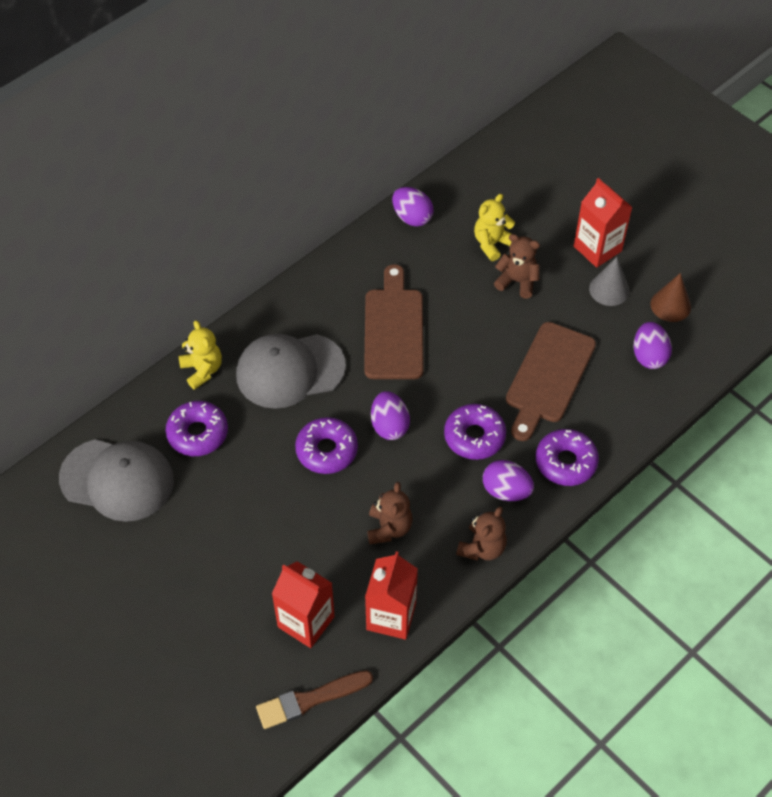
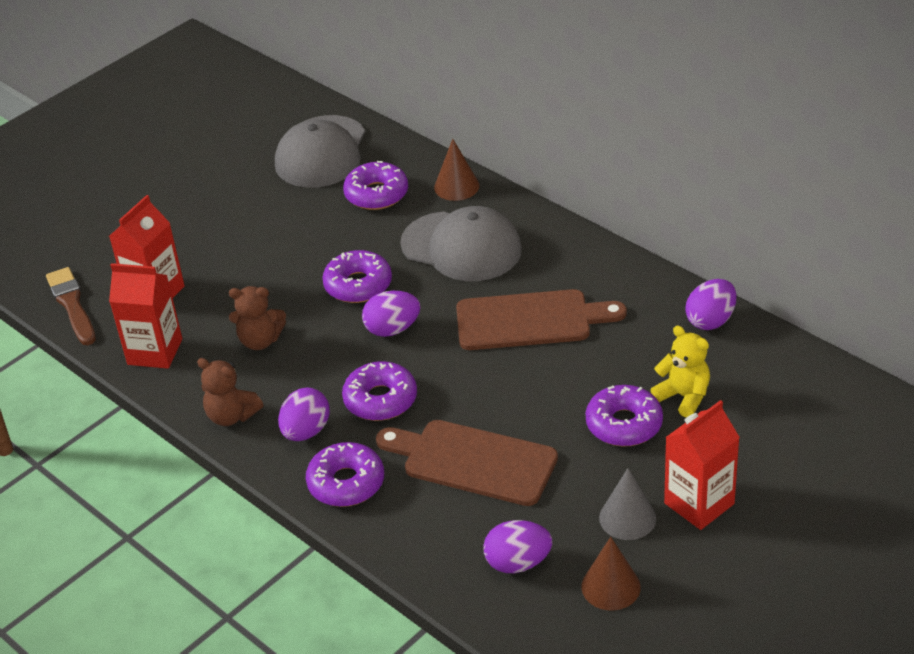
camera: 90 degrees right, 15 degrees down
yellow teddy bear [179,321,222,390] -> brown cone [434,139,479,201]
grey cap [236,334,346,409] -> grey cap turned 135 degrees clockwise [400,206,522,281]
brown teddy bear [494,234,540,299] -> purple donut [586,385,663,446]

